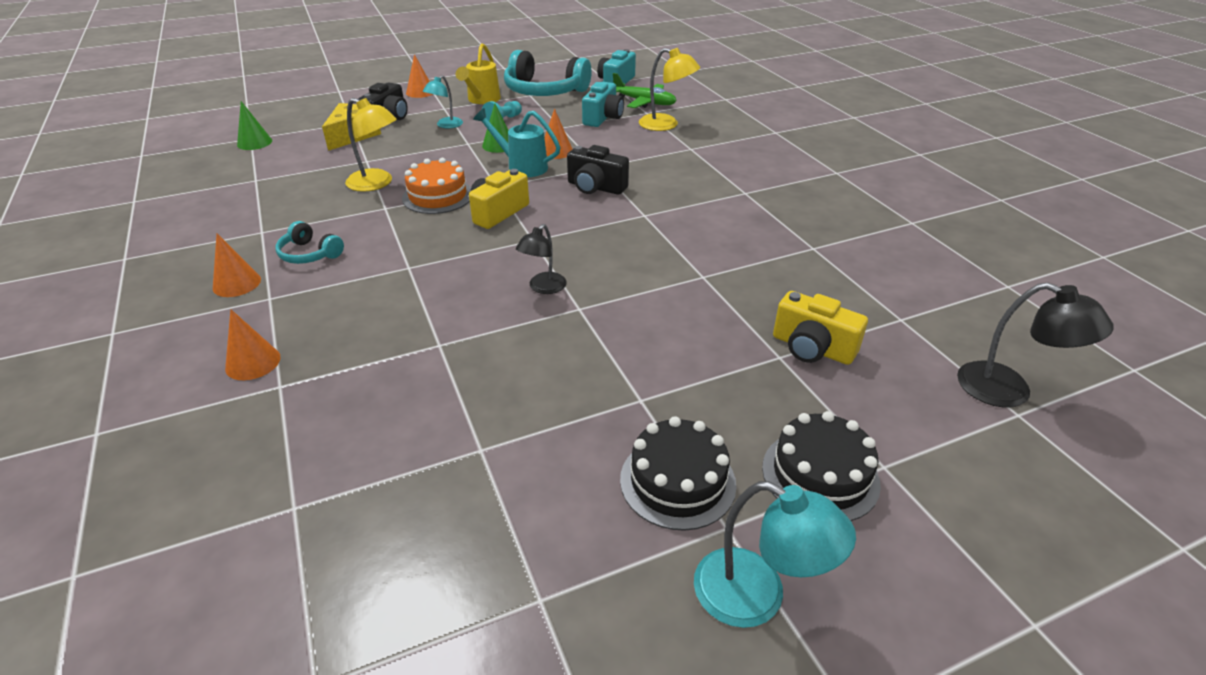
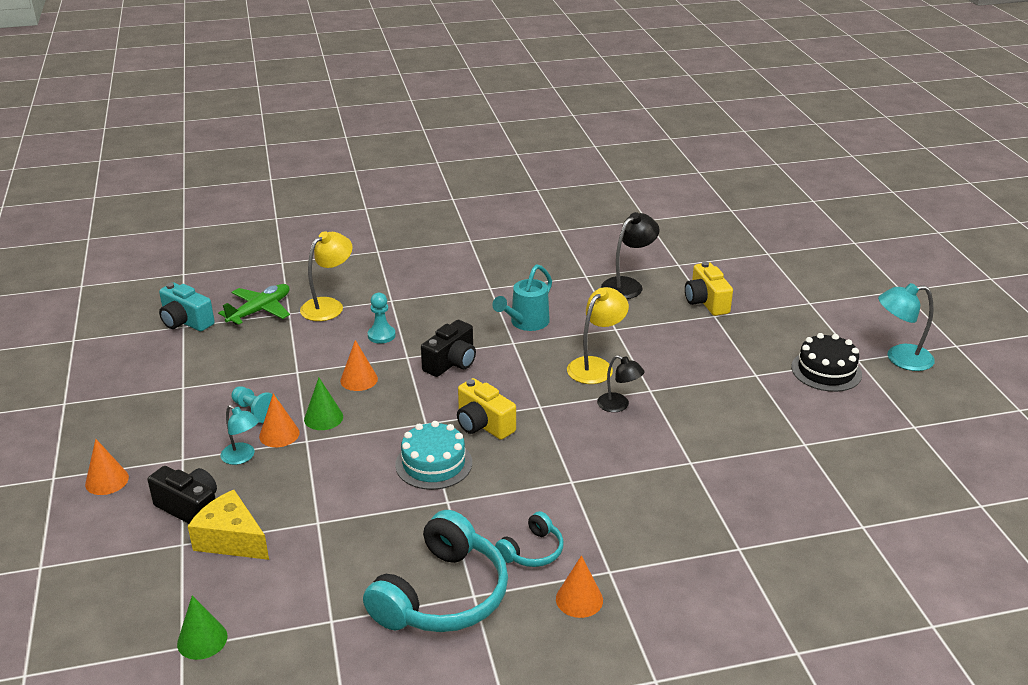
camera: 80 degrees left, 5 degrees down
orange cone [225,309,280,380] -> orange cone moved to [259,393,300,447]
yellow lamp [345,98,397,192] -> yellow lamp moved to [567,287,629,384]
orange cake [402,158,471,214] -> turquoise cake [395,421,472,490]
yellow watering can [456,43,501,104] -> none
turquoise watering can [473,108,561,177] -> turquoise watering can moved to [492,264,552,331]
turquoise headphones [504,50,592,96] -> turquoise headphones moved to [363,510,508,632]
turquoise camera [582,82,624,127] -> none
turquoise lamp [694,481,856,628] -> turquoise lamp turned 135 degrees counterclockwise [878,283,935,371]
black cake [762,411,881,521] -> none
yellow camera [773,291,868,365] -> yellow camera turned 120 degrees clockwise [685,262,733,316]
black lamp [957,282,1114,408] -> black lamp moved to [601,212,659,299]
none -> turquoise pawn [368,293,396,344]

